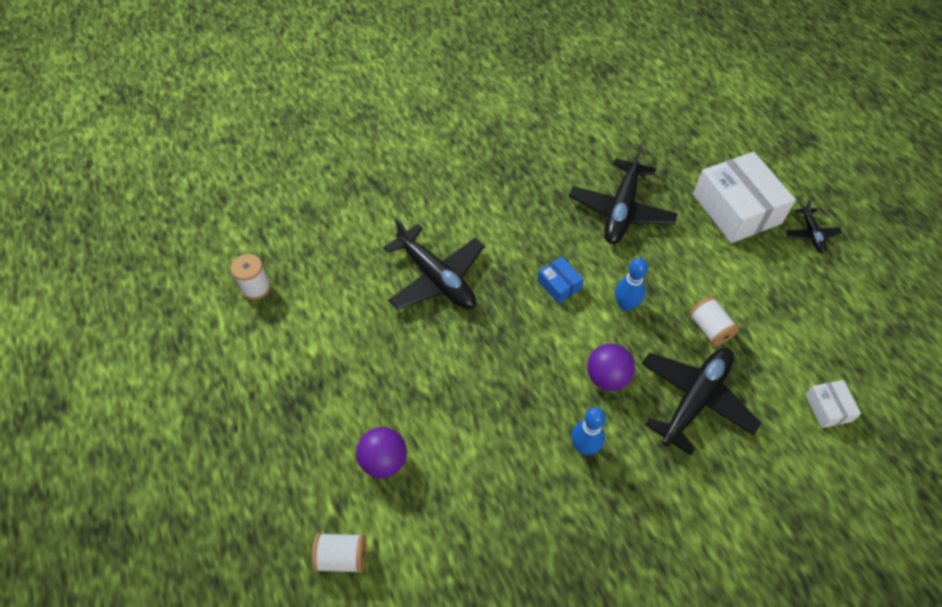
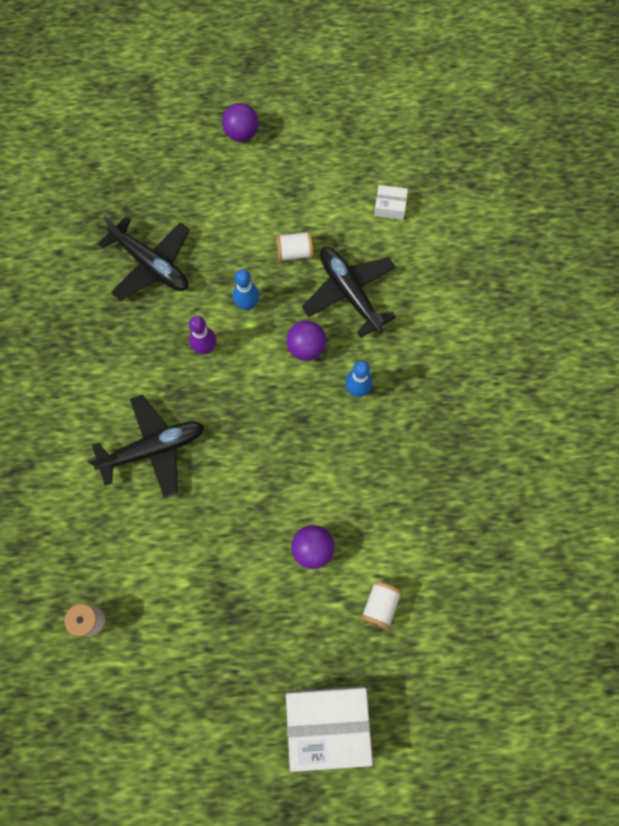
camera: 70 degrees left, 15 degrees up
blue box [537,257,584,304] -> purple bowling pin [189,316,216,354]
white box [693,152,796,243] -> white box moved to [286,686,373,772]
black plane [786,200,842,253] -> purple ball [222,103,259,142]

